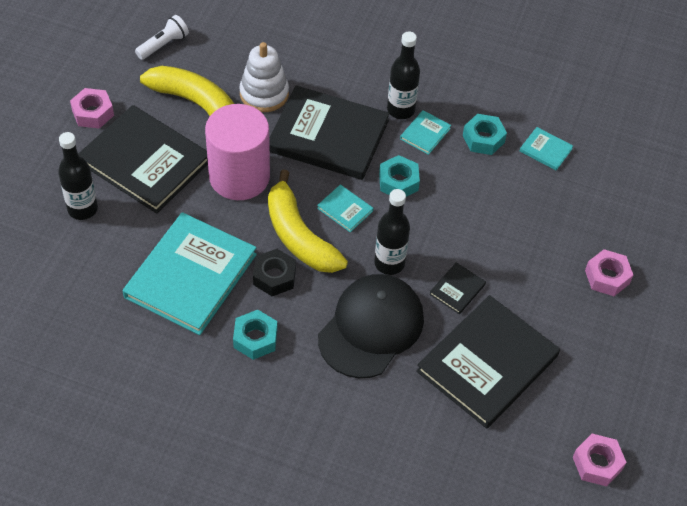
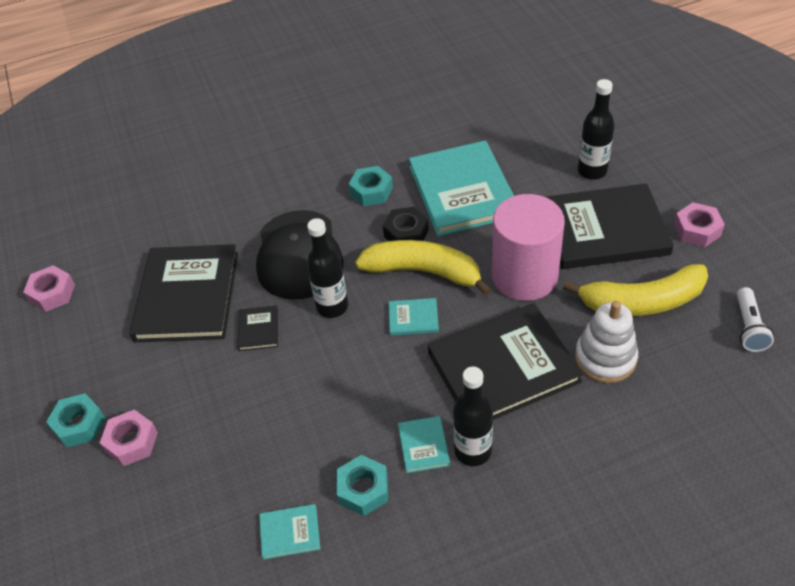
camera: 145 degrees right, 5 degrees down
turquoise nut [379,155,420,197] -> turquoise nut moved to [46,393,106,447]

